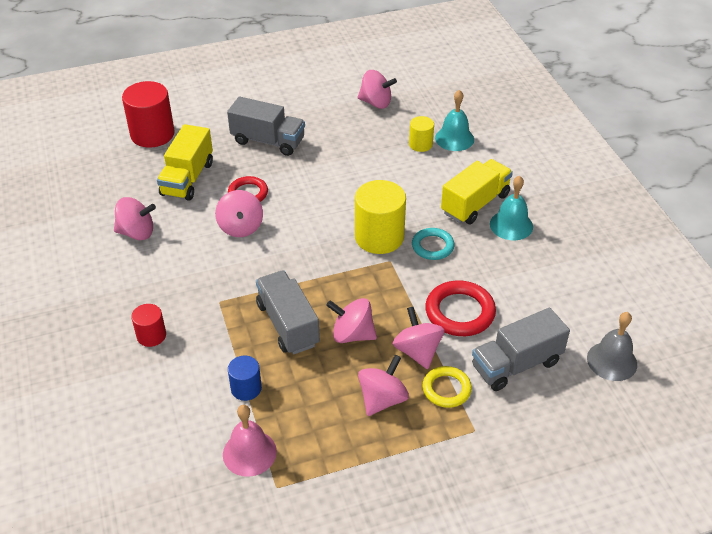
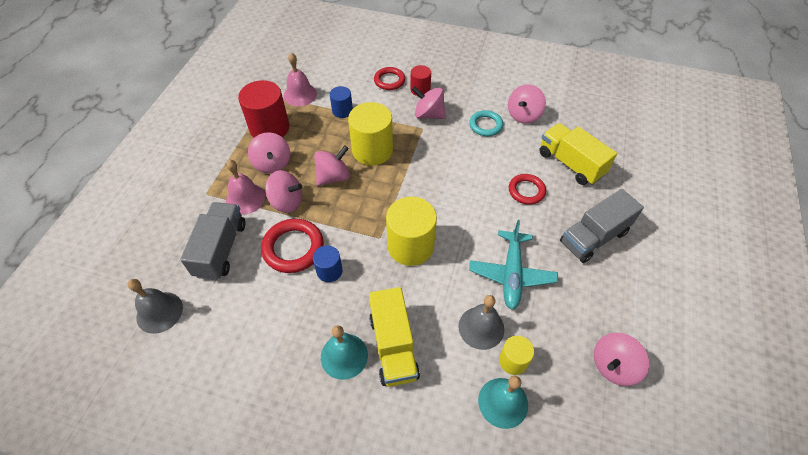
camera: 125 degrees right, 10 degrees up
red cylinder [122,81,175,147] -> red cylinder moved to [238,80,289,138]
pink spinning top [215,190,263,237] -> pink spinning top moved to [412,86,446,119]
grey truck [256,271,320,354] -> yellow cylinder [348,102,393,165]
turquoise ring [412,228,455,260] -> turquoise ring moved to [469,110,503,136]
yellow ring [422,366,472,408] -> pink bell [226,160,265,215]
none -> blue cylinder [313,245,343,282]
none -> red ring [374,67,405,90]
none -> grey bell [458,295,504,350]
none -> turquoise plane [469,220,558,310]

